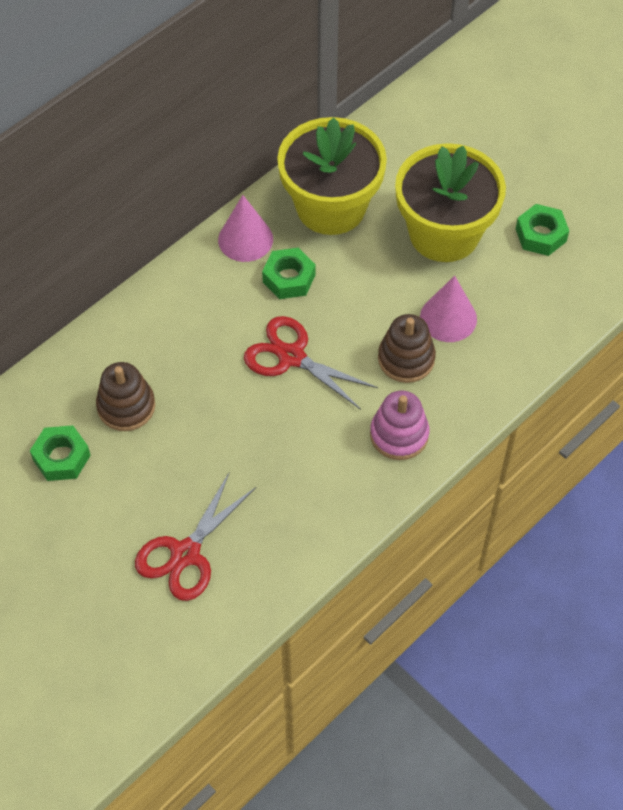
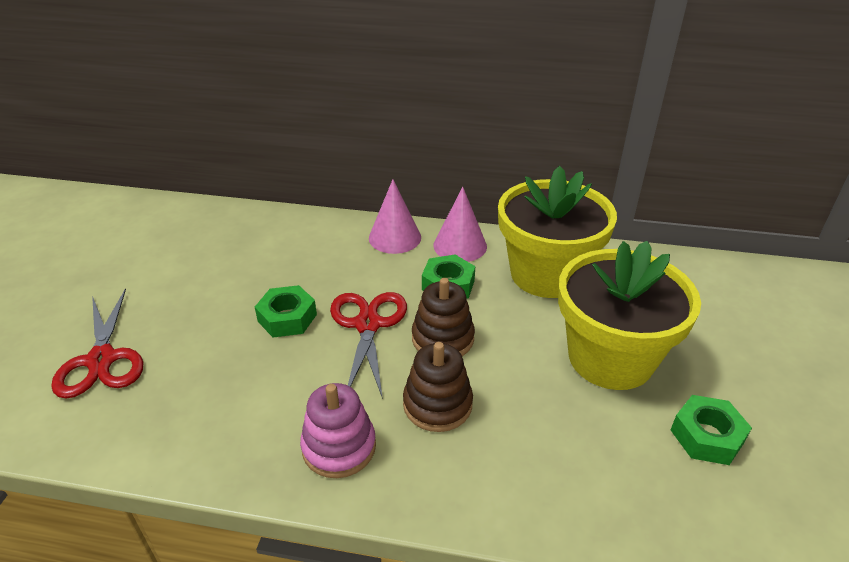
camera: 55 degrees right, 20 degrees down
green nut [30,425,91,481] -> green nut moved to [255,285,317,337]
brown stacking toy [96,362,155,431] -> brown stacking toy moved to [412,278,475,356]
red scissors [135,472,256,601] -> red scissors turned 105 degrees counterclockwise [51,288,144,399]
pink cone [420,275,477,342] -> pink cone moved to [369,179,421,254]

